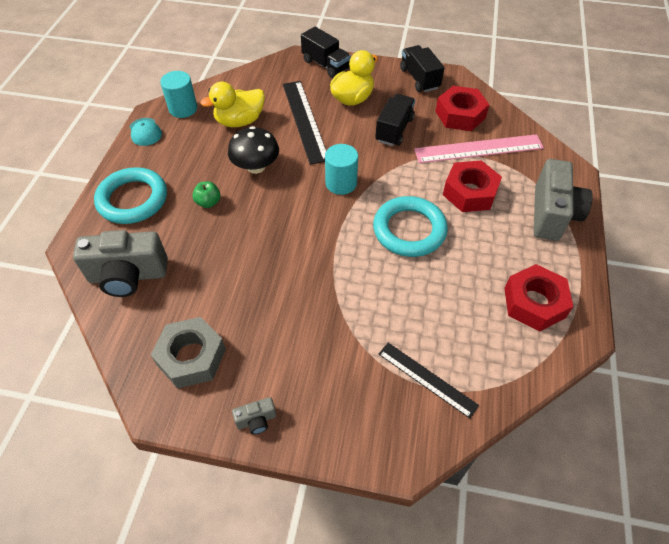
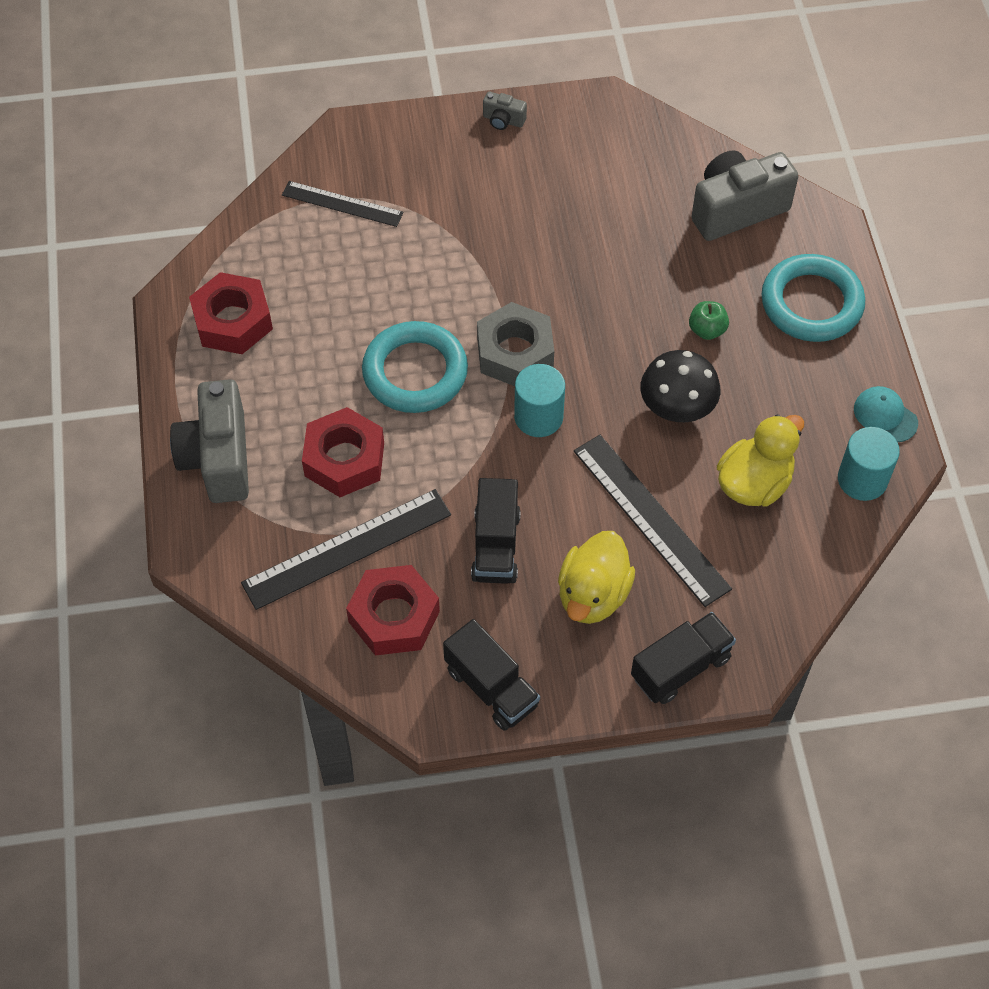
camera: 160 degrees right, 5 degrees up
grey nut [151,317,226,389] -> grey nut moved to [477,302,554,386]
grey camera [232,397,276,434] -> grey camera turned 120 degrees counterclockwise [483,92,527,130]
black truck [301,27,351,78] -> black truck turned 120 degrees clockwise [631,612,736,704]
pink ruler [414,134,544,163] -> black ruler [241,489,451,610]

